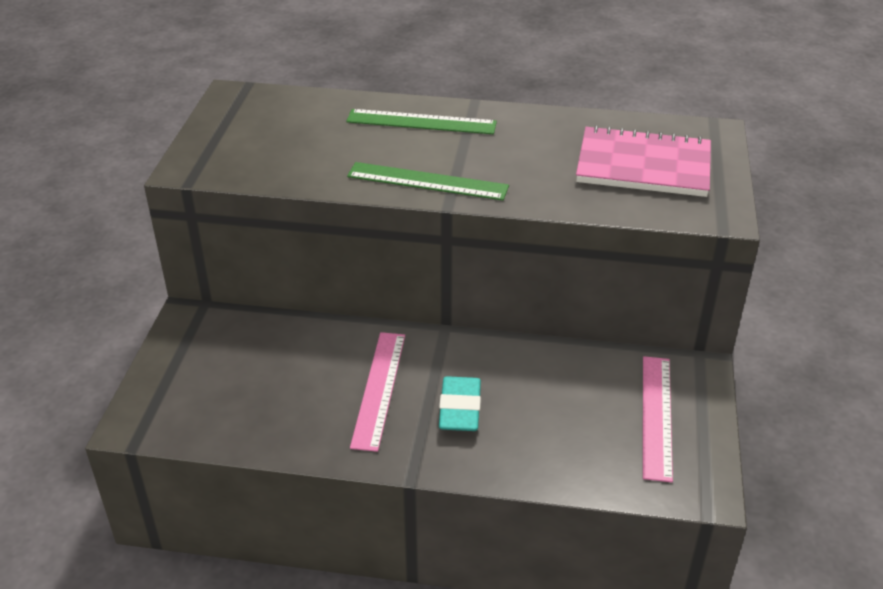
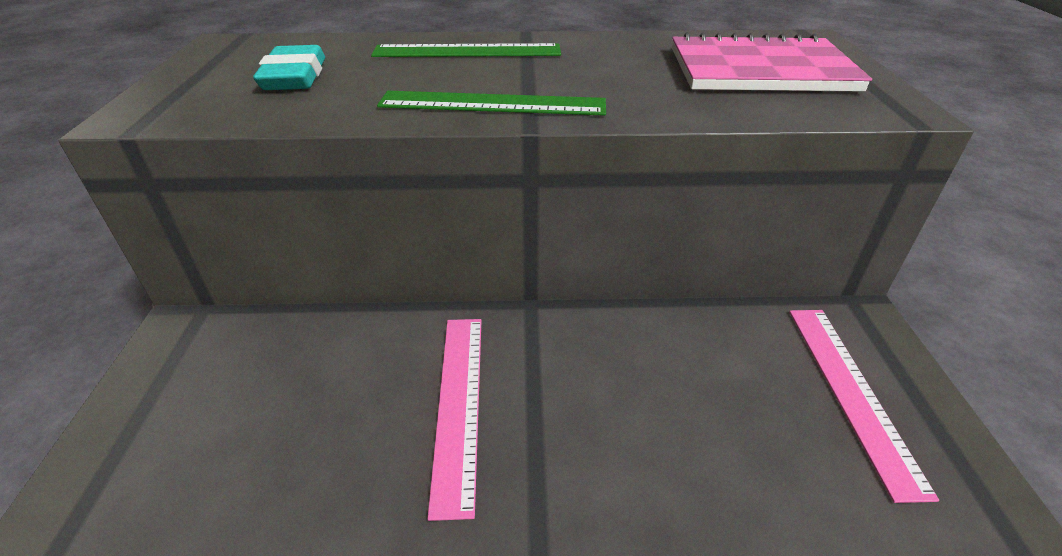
camera: 10 degrees left, 0 degrees up
turquoise eraser [439,376,481,431] -> turquoise eraser moved to [253,45,325,90]

